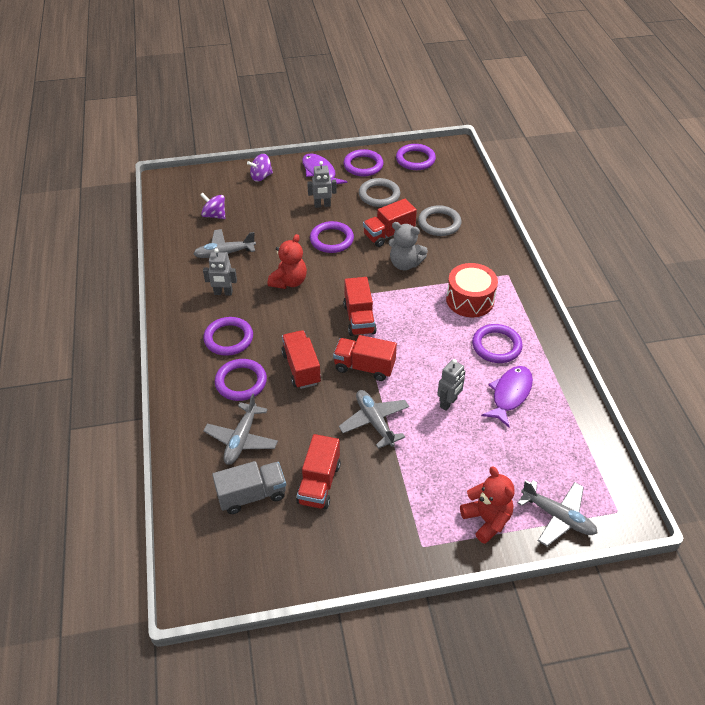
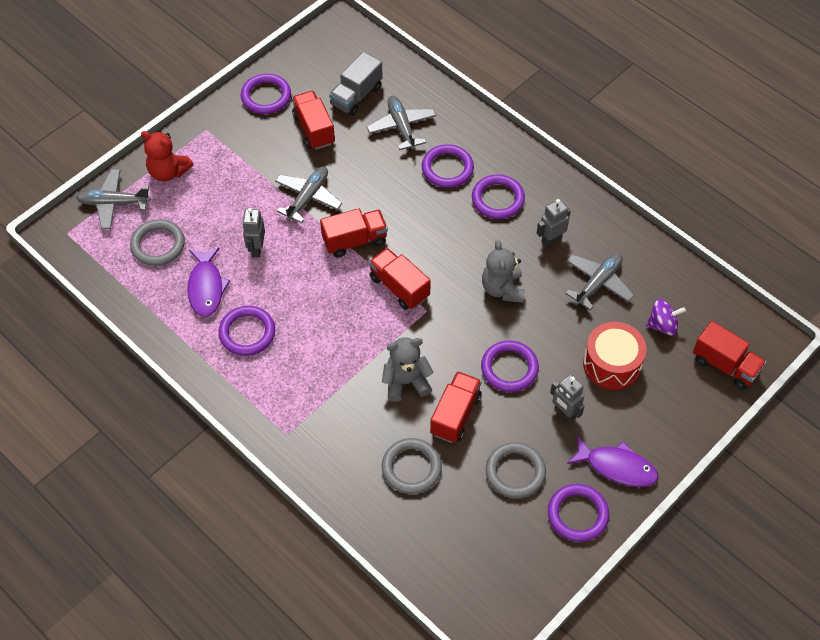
camera: 145 degrees right, 10 degrees up
purple spinning top [247,154,273,182] -> none
red teddy bear [268,234,307,289] -> grey teddy bear [482,240,525,303]
red truck [281,330,321,389] -> red truck moved to [693,321,766,390]
grey robot [307,161,337,208] -> grey robot turned 90 degrees counterclockwise [550,374,584,422]
grey plane [339,390,409,449] -> grey plane turned 90 degrees counterclockwise [275,167,342,223]
purple ring [396,144,436,170] -> purple ring moved to [241,74,291,114]
red drum [446,263,498,317] -> red drum moved to [583,322,647,390]
none -> grey ring [130,219,185,266]

